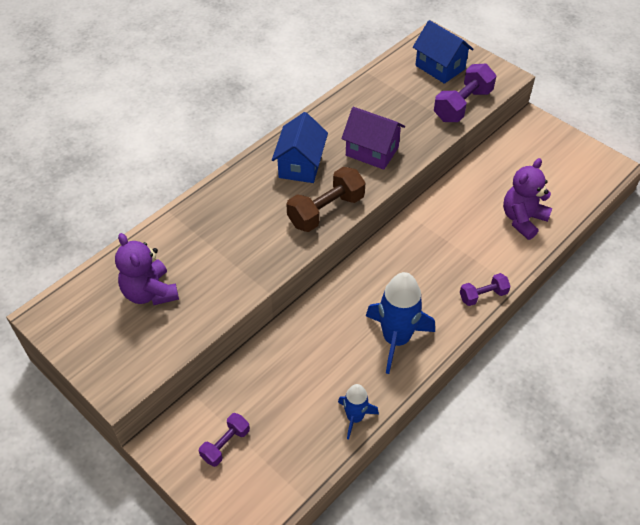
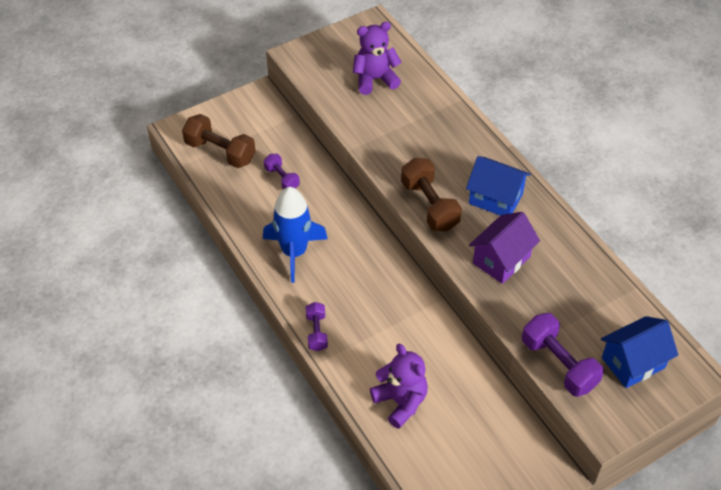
camera: 105 degrees right, 0 degrees up
purple dumbbell [199,413,250,467] -> purple dumbbell moved to [264,154,300,189]
blue rocket [338,384,379,440] -> none
none -> brown dumbbell [182,114,256,168]

